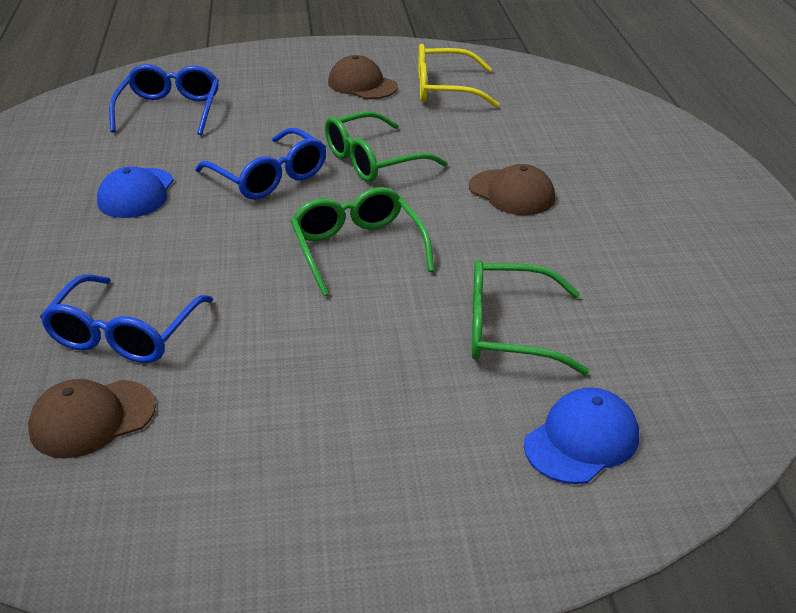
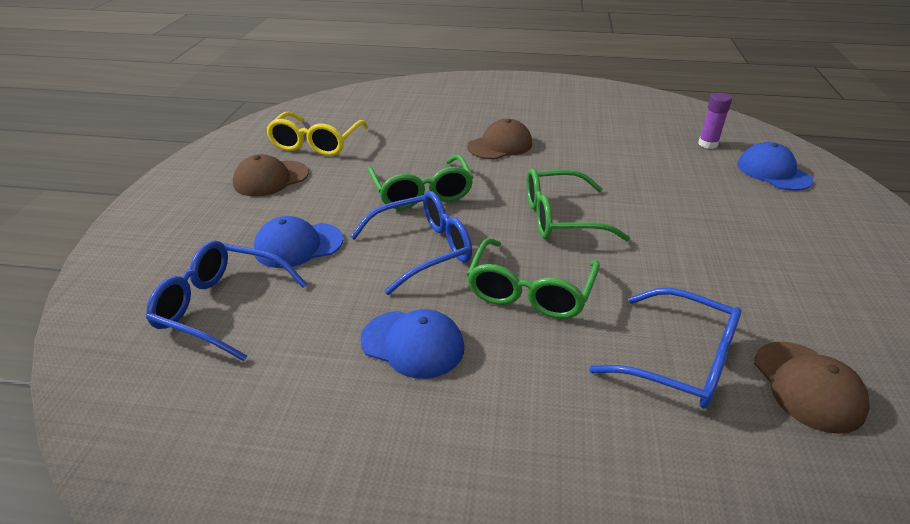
camera: 75 degrees left, 0 degrees up
green glasses [471,260,589,376] -> green glasses moved to [467,238,600,319]
none -> blue cap [254,216,343,268]
none -> purple glue stick [698,93,732,149]

